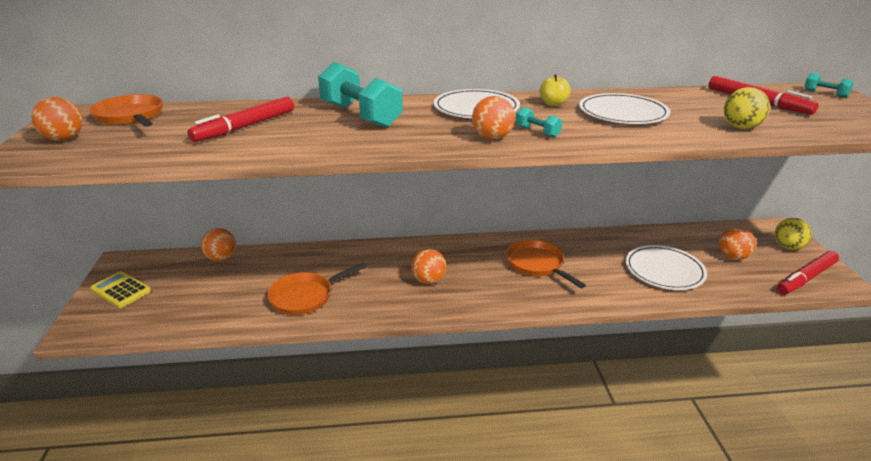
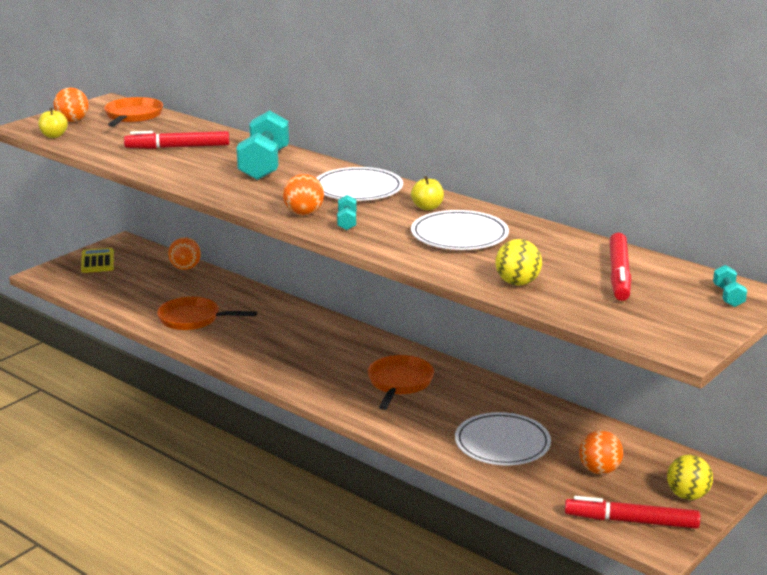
camera: 45 degrees right, 5 degrees down
orange ball [411,249,446,284] -> none
none -> yellow apple [38,108,68,138]

